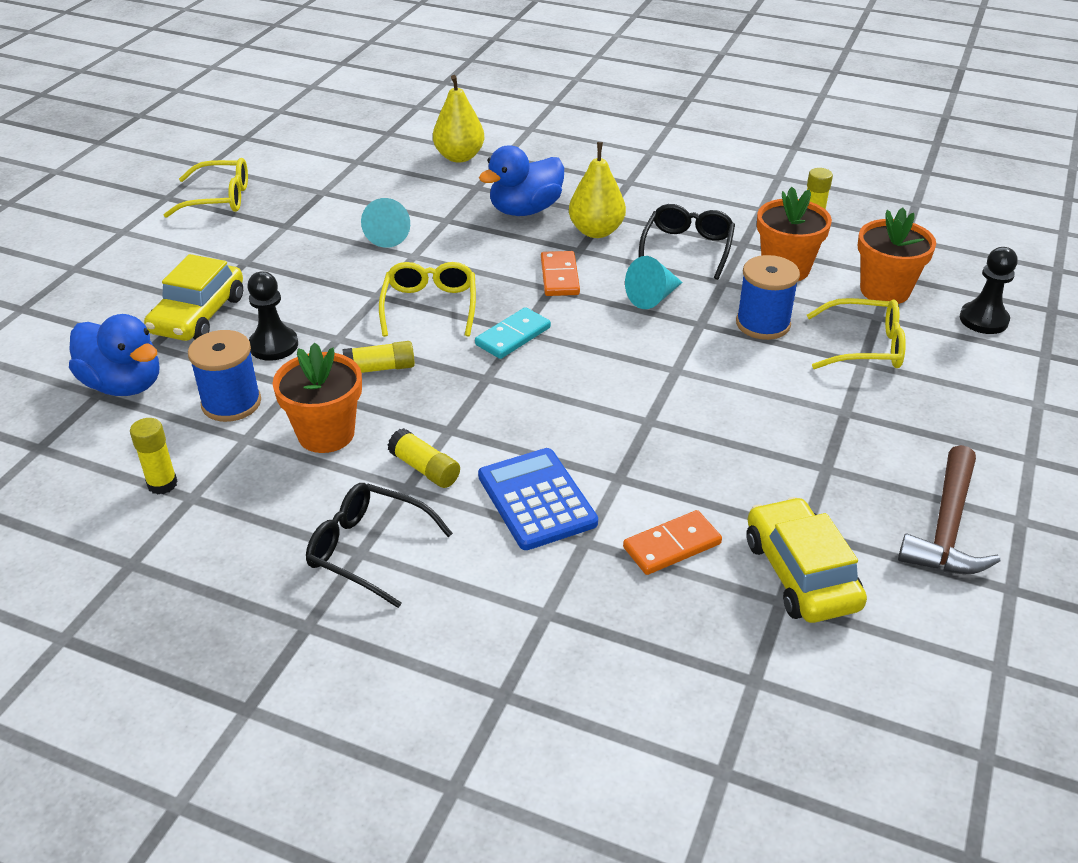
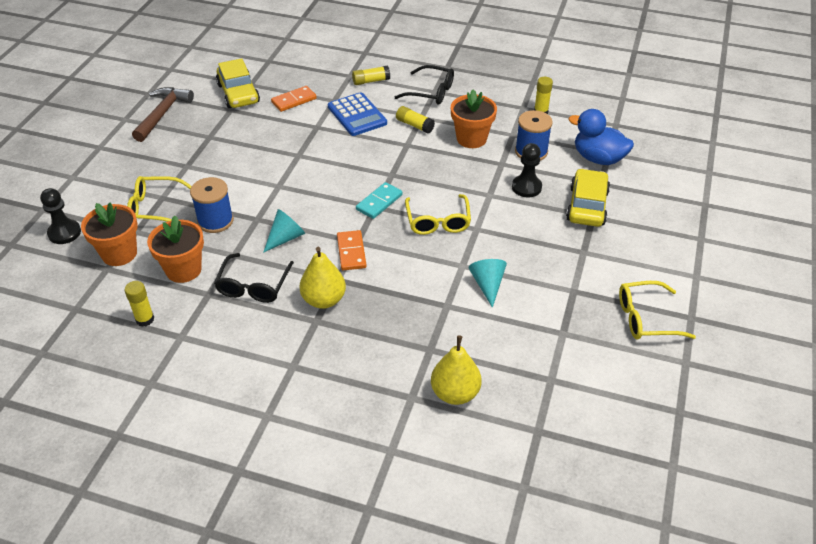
camera: 175 degrees right, 5 degrees up
yellow glue stick [342,341,415,373] -> yellow glue stick moved to [352,65,390,85]
blue duck [479,145,564,216] -> none

